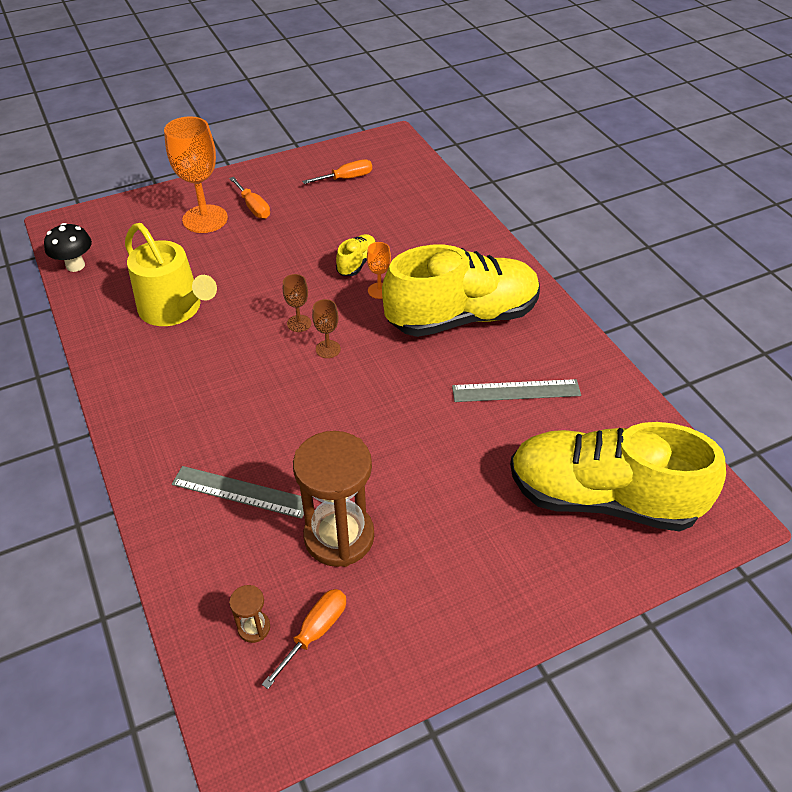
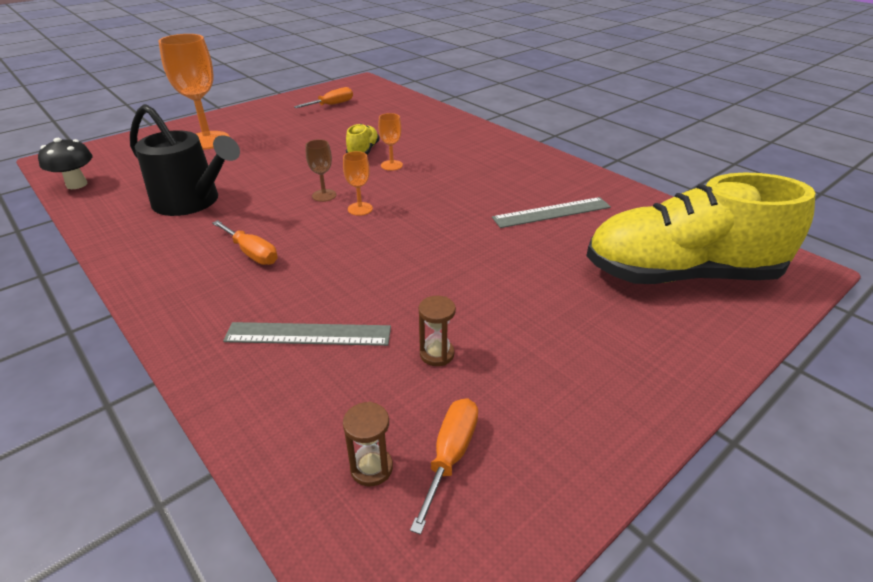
camera: 15 degrees left, 10 degrees down
yellow watering can [125,223,217,326] -> black watering can [130,104,240,216]
orange screwdriver [229,177,270,219] -> orange screwdriver moved to [212,220,278,265]
brown hourglass [293,431,374,567] -> brown hourglass [419,296,456,366], size x0.43
brown goblet [312,299,341,358] -> orange goblet [343,151,373,216]
yellow shoe [382,245,540,337] -> none

